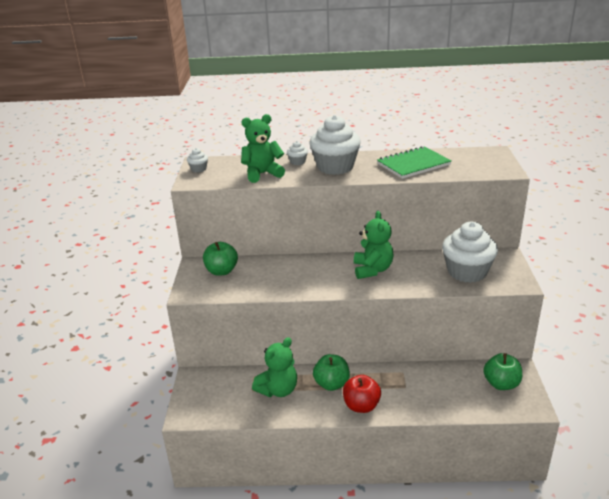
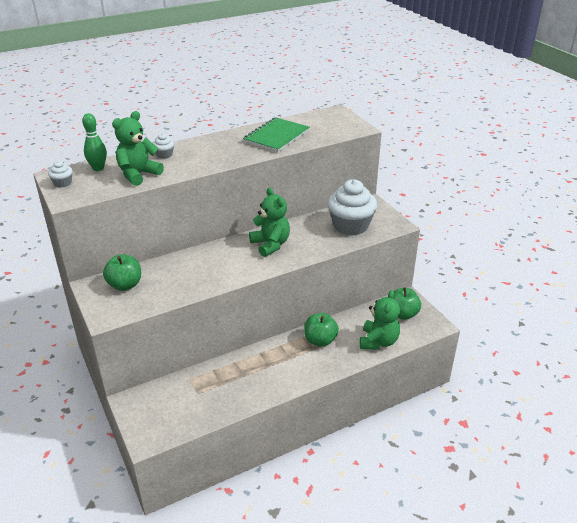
camera: 30 degrees left, 5 degrees up
green teddy bear [252,337,297,397] -> green teddy bear moved to [360,290,400,350]
white cupcake [310,115,361,175] -> none
green apple [313,354,350,391] -> green apple moved to [304,313,339,346]
red apple [343,375,381,413] -> none
none -> green bowling pin [82,113,107,171]

